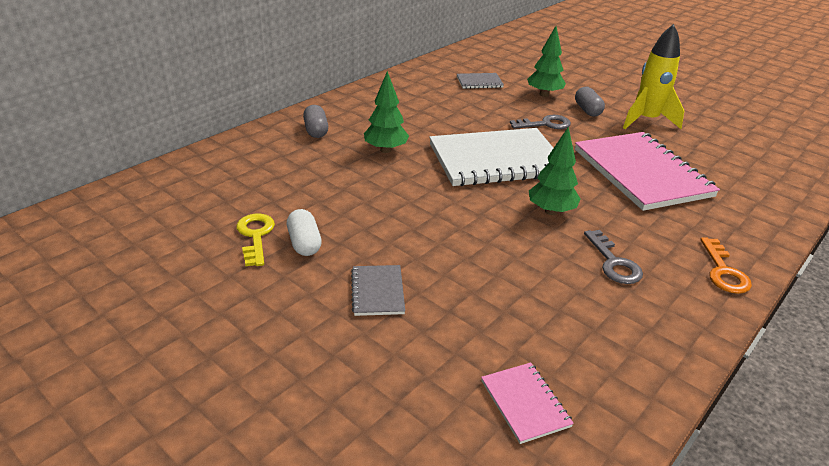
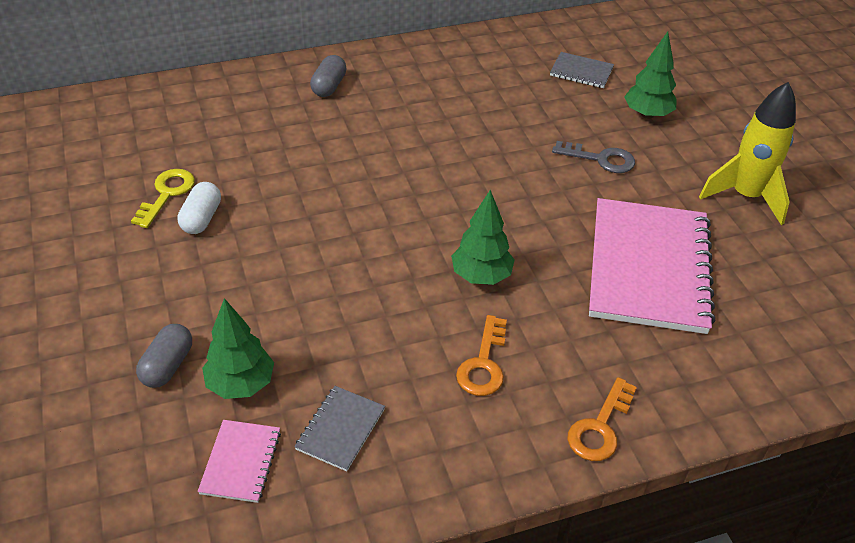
camera: 30 degrees right, 10 degrees up
grey notebook [351,265,405,316] -> grey notebook moved to [294,386,385,471]
green tree [364,71,409,153] -> green tree moved to [202,298,274,399]
white notebook [429,128,553,186] -> none
grey capsule [575,87,605,117] -> grey capsule moved to [136,324,192,388]
grey key [584,230,643,284] -> orange key [456,315,507,396]

